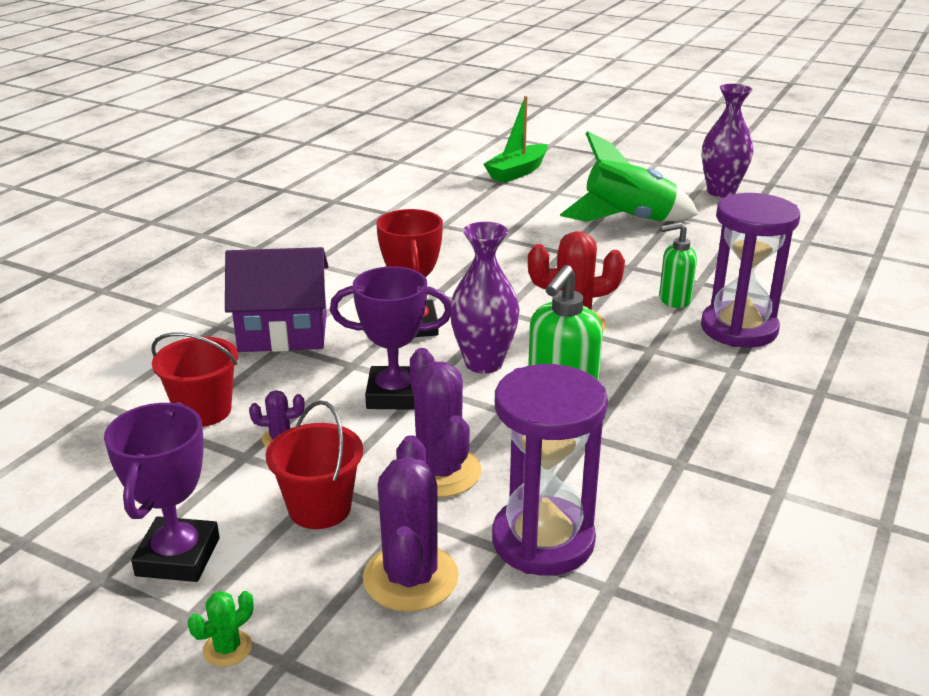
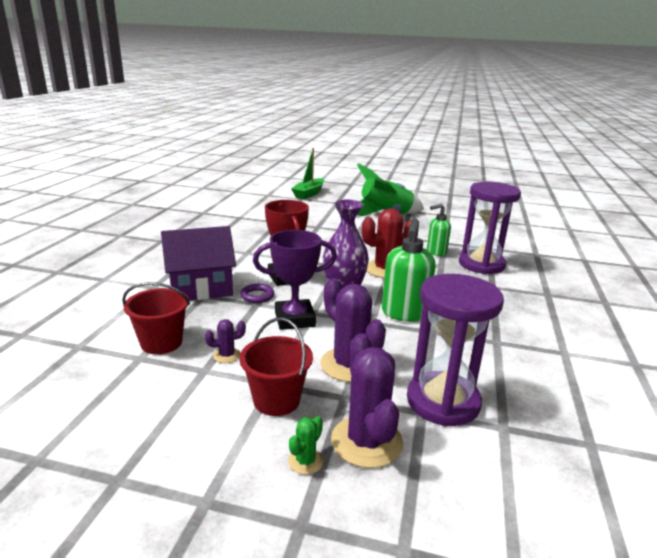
camera: 15 degrees left, 5 degrees down
purple trophy [104,402,220,582] -> none
green cactus [188,591,254,667] -> green cactus moved to [288,416,323,475]
purple vase [702,84,753,197] -> none
none -> purple ring [240,284,274,303]

